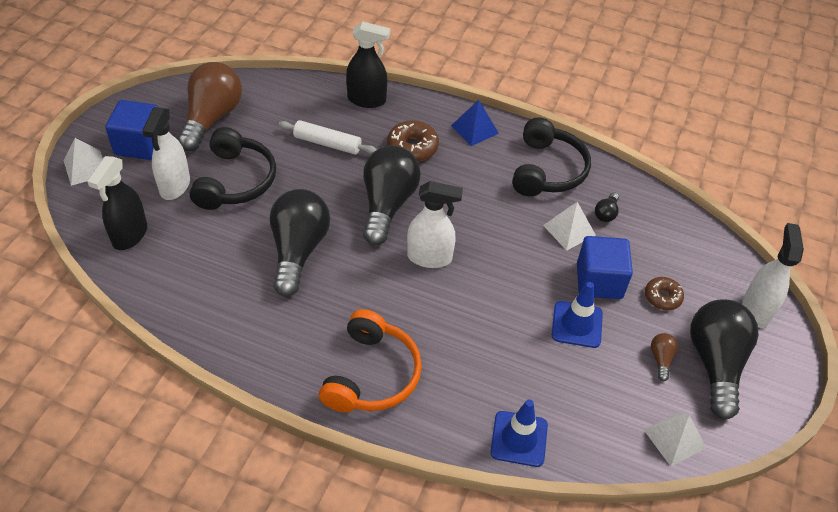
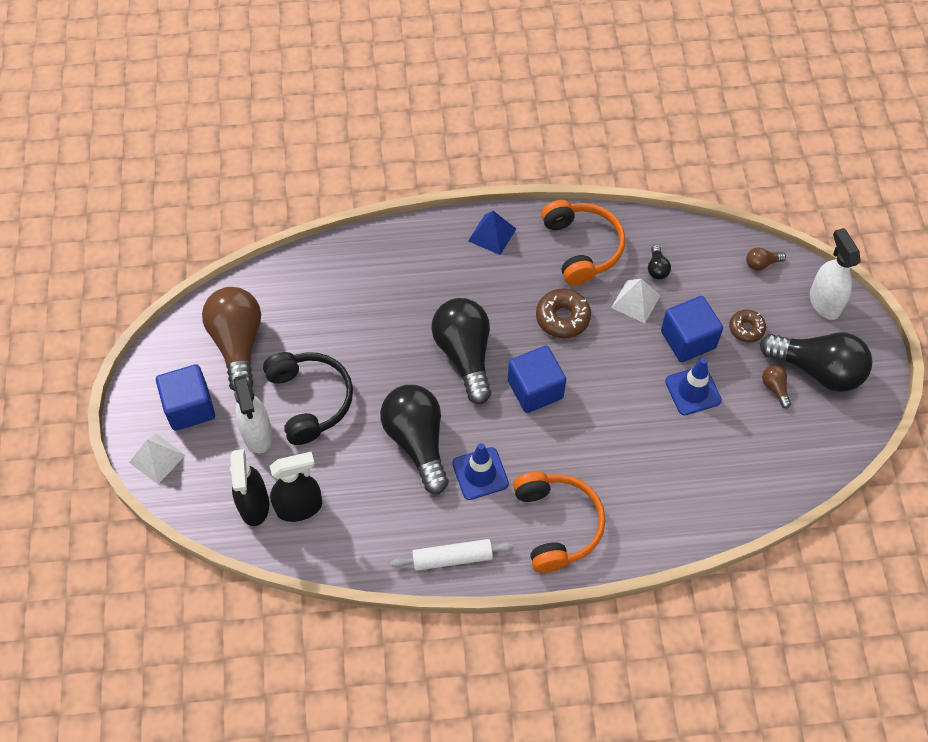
camera: 25 degrees left, 10 degrees up
white rolling pin [278,120,377,155] -> white rolling pin moved to [391,539,514,571]
black spray bottle [346,21,390,108] -> black spray bottle moved to [270,452,322,522]
brown donut [387,121,439,162] -> brown donut moved to [536,289,591,338]
white spray bottle [407,181,463,268] -> blue cube [508,346,566,413]
blue traffic cone [490,399,548,467] -> blue traffic cone moved to [452,443,509,500]
black headphones [512,117,591,196] -> orange headphones [541,200,625,286]
white pyramid [644,412,706,467] -> none
black light bulb [690,299,758,420] -> black light bulb turned 135 degrees clockwise [760,333,873,392]
none -> brown light bulb [746,247,786,270]

